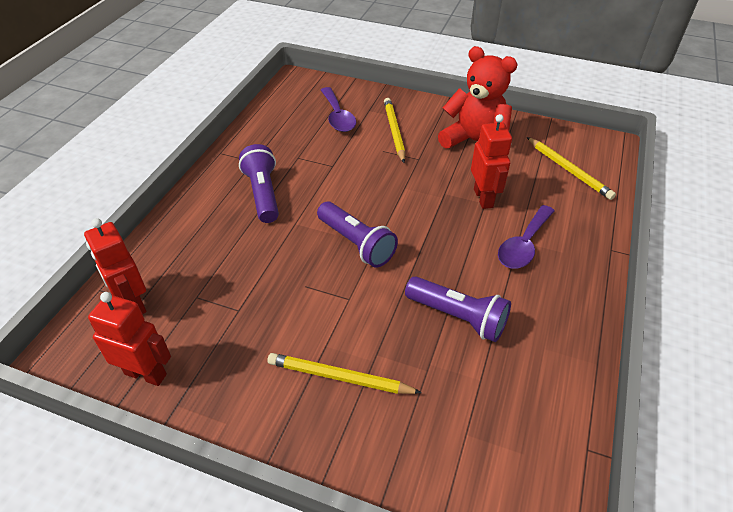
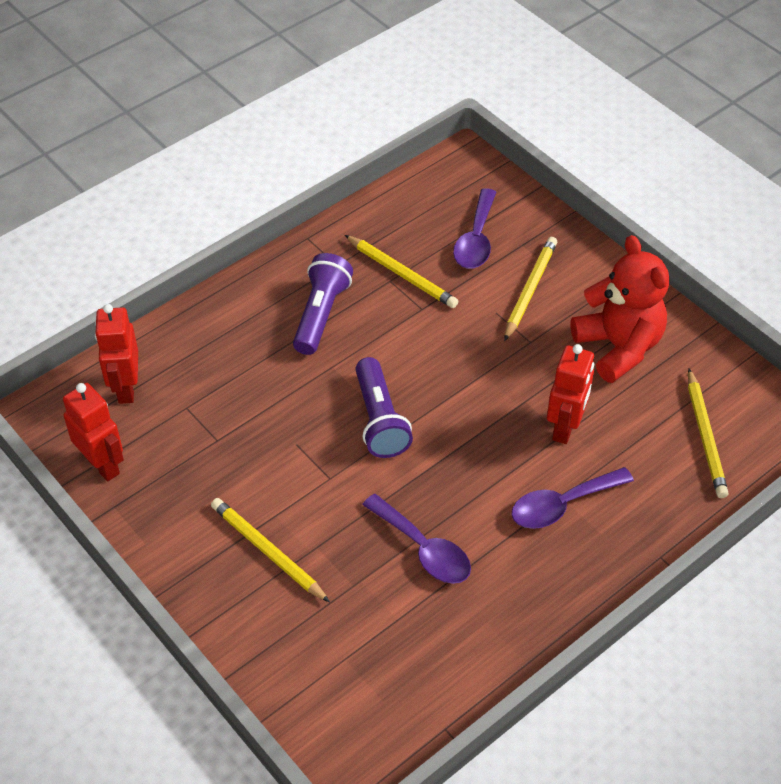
camera: 30 degrees right, 5 degrees up
purple flashlight [405,276,511,342] -> purple spoon [362,494,471,584]
none -> yellow pencil [345,235,458,308]

